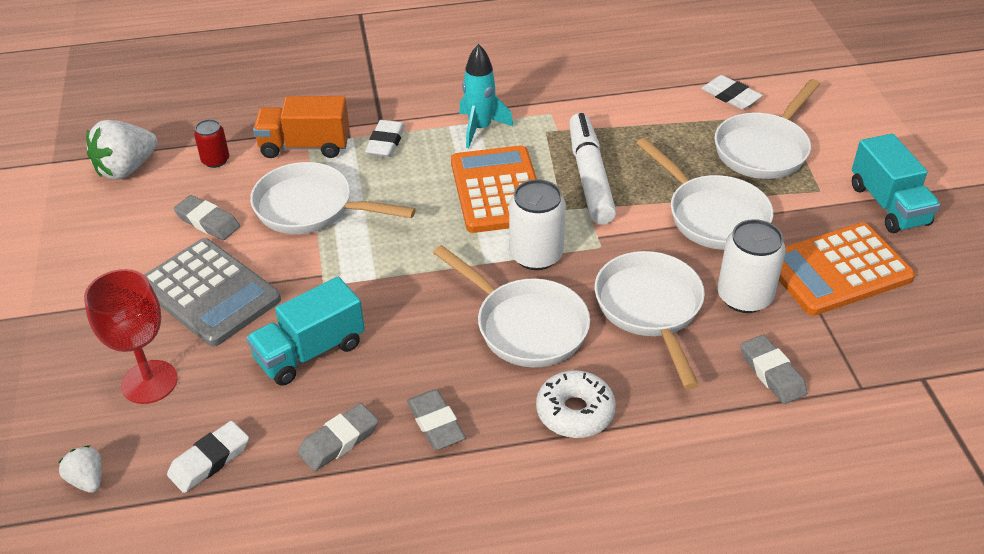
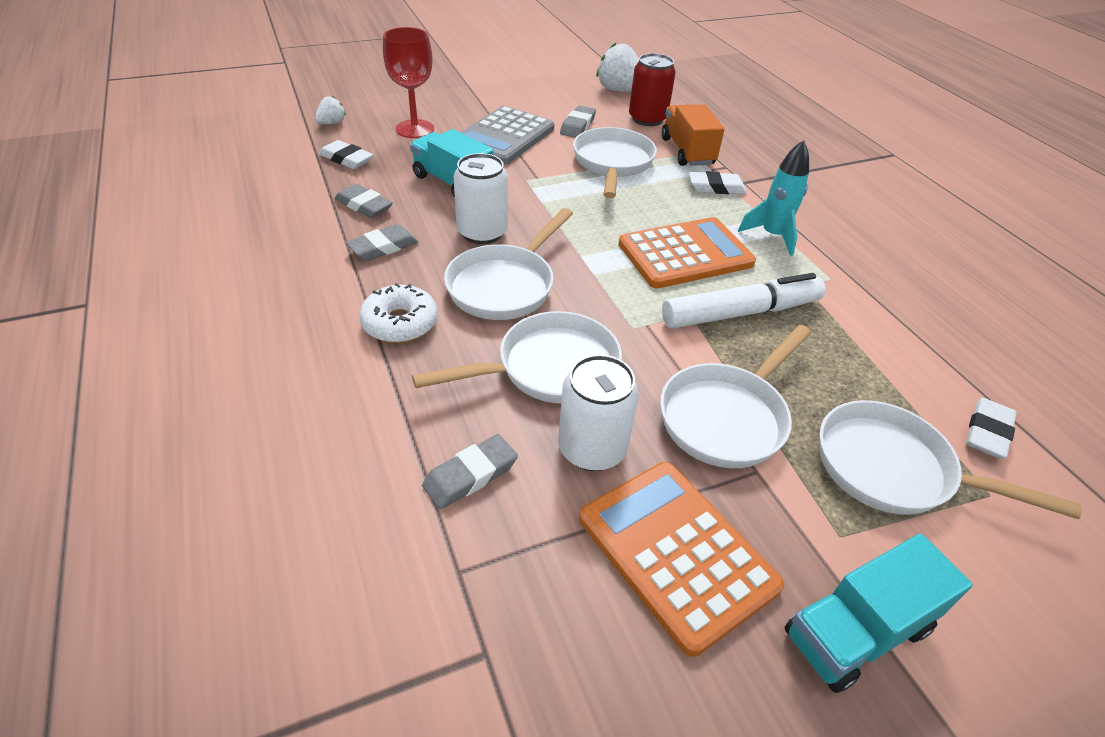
camera: 75 degrees right, 0 degrees up
red can [194,119,229,168] -> red can [629,53,676,126], size x1.72
white can [509,179,566,270] -> white can moved to [454,153,508,244]

